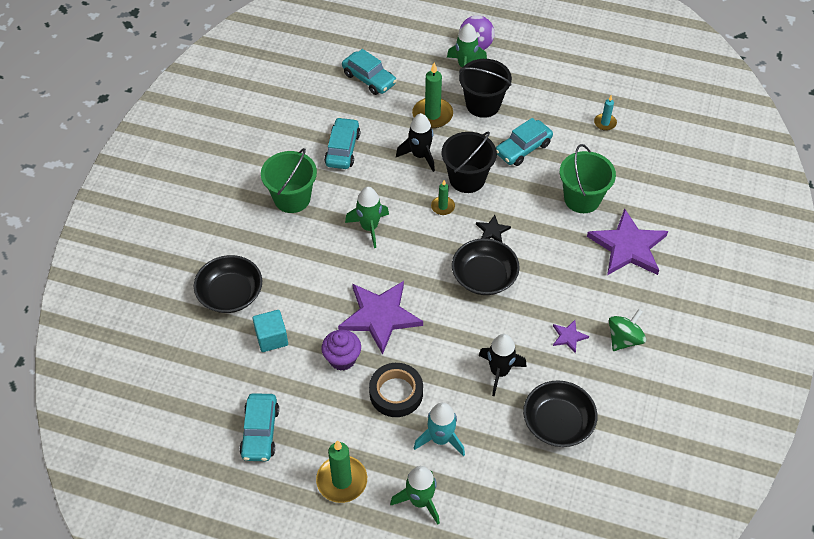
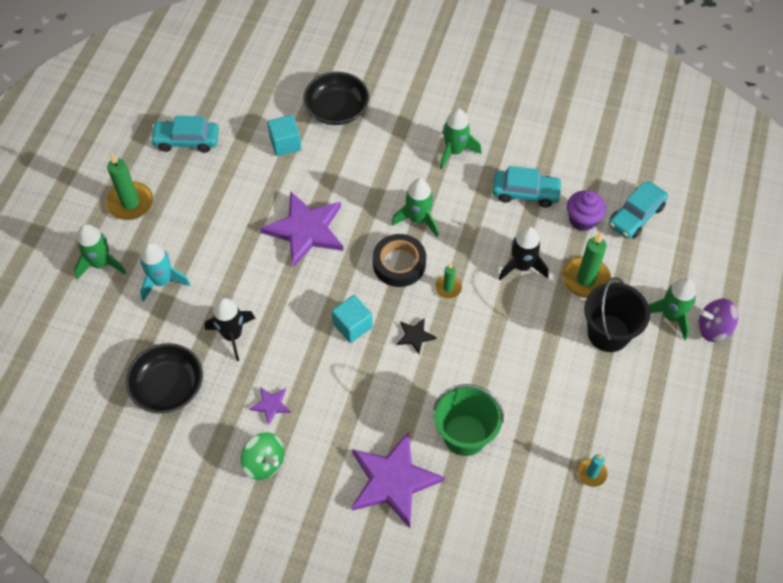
camera: 90 degrees right, 5 degrees up
green bucket [261,148,317,213] -> green rocket [440,108,481,170]
purple cupcake [321,330,361,371] -> purple cupcake moved to [567,190,606,231]
black tape [369,363,423,417] -> black tape moved to [373,234,426,287]
black bucket [441,131,497,193] -> none
black bowl [452,238,520,295] -> turquoise cube [332,295,373,343]
turquoise car [496,118,553,166] -> none

